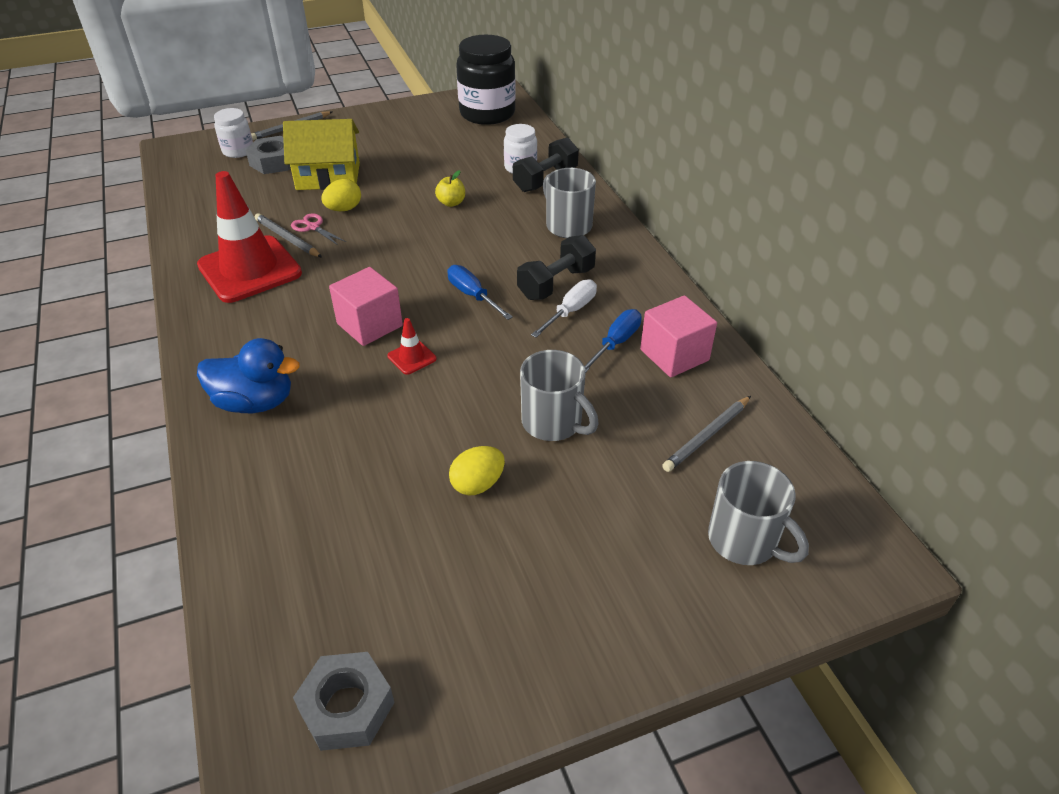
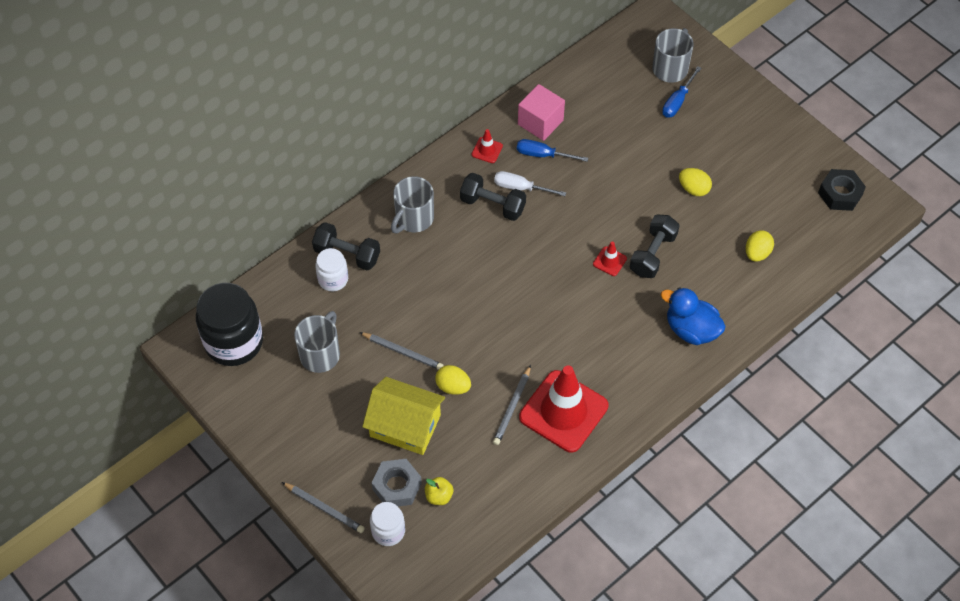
camera: 110 degrees left, 15 degrees up
blue duck [197,338,300,413] -> blue duck turned 45 degrees counterclockwise [661,287,726,345]
yellow house [283,119,360,190] -> yellow house turned 45 degrees counterclockwise [362,377,445,455]
pink scissors [291,213,346,245] -> none
grey nut [293,652,395,751] -> black nut [818,169,866,211]
pink cube [329,267,403,346] -> none
yellow apple [435,170,465,207] -> yellow apple moved to [425,477,453,505]
blue screwdriver [447,265,513,320] -> blue screwdriver moved to [662,66,701,118]
grey mug [520,350,599,441] -> grey mug moved to [294,311,340,373]
grey pencil [662,396,751,472] -> grey pencil moved to [359,332,444,370]
none -> red traffic cone [471,129,503,163]
none -> black dumbbell [630,215,680,278]
none -> yellow egg [746,230,774,262]

